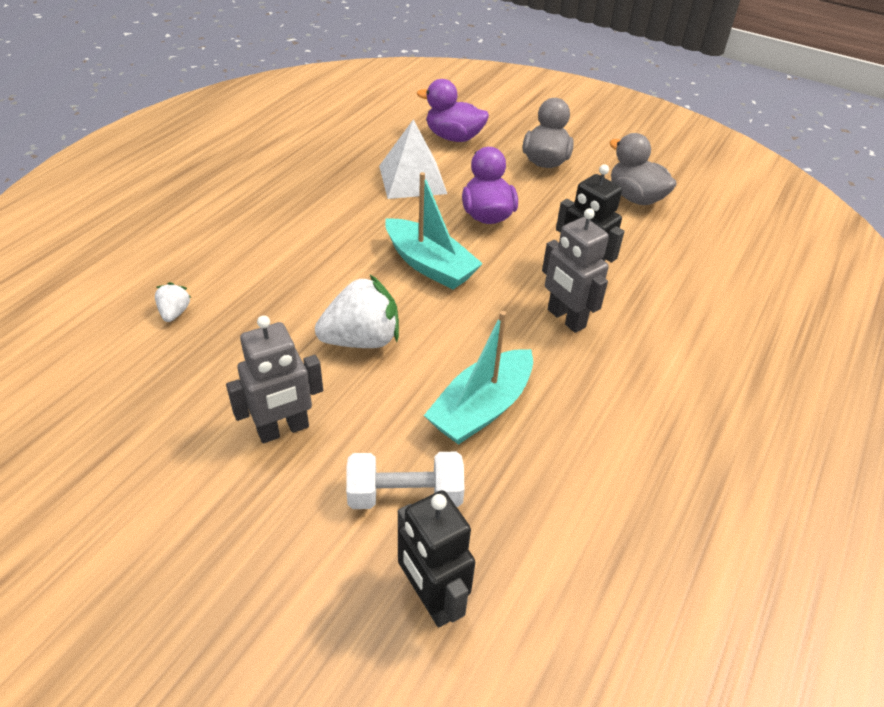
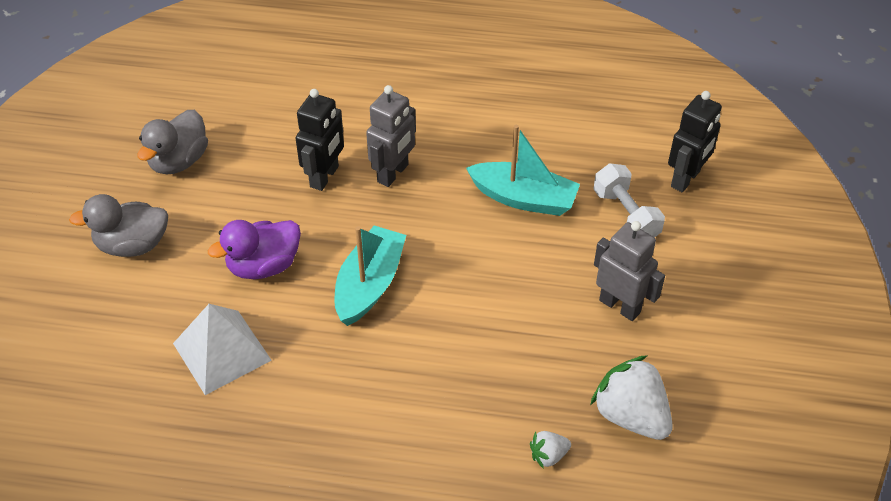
camera: 110 degrees left, 5 degrees up
white strawberry [315,275,399,348] -> white strawberry moved to [590,355,673,440]
purple duck [417,79,489,142] -> none

